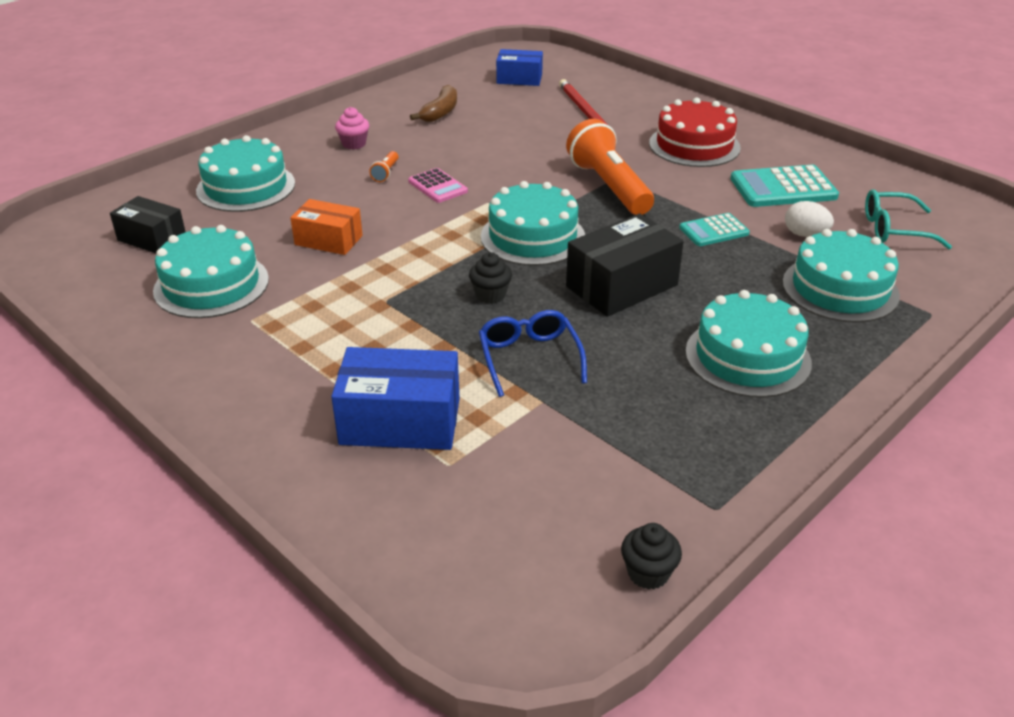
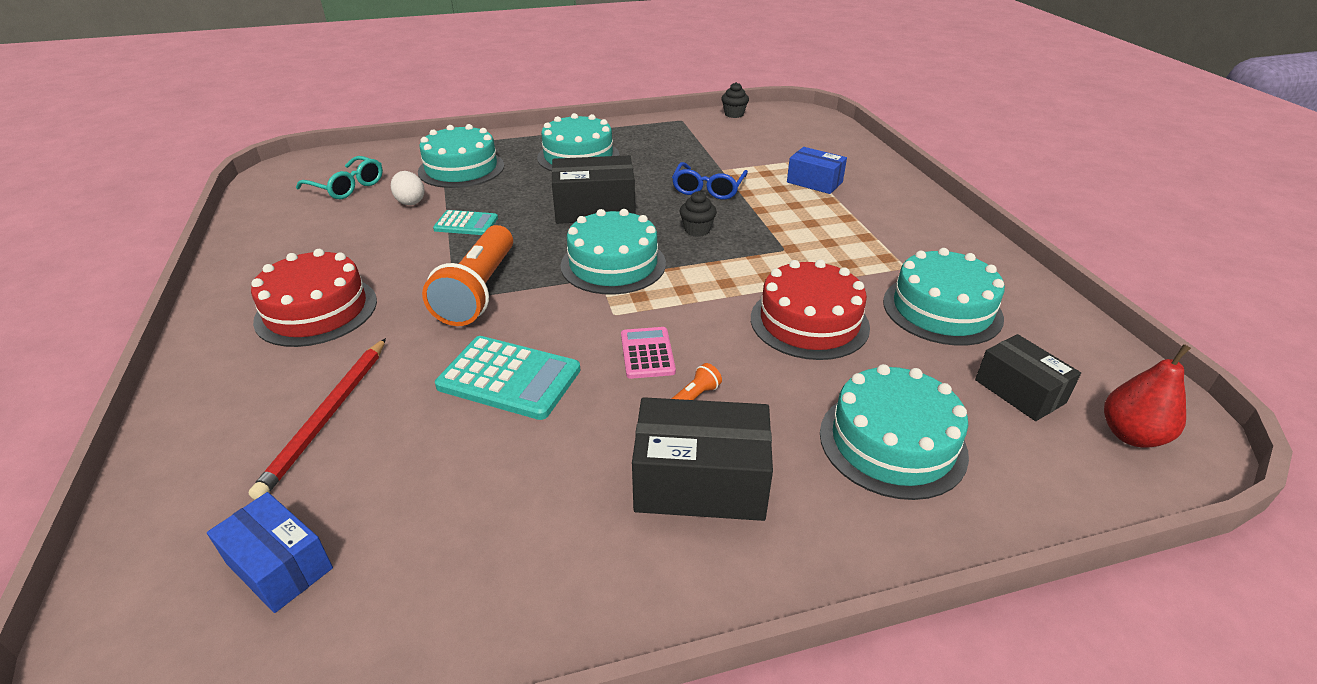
camera: 150 degrees left, 0 degrees up
orange box [290,199,363,255] -> red cake [751,260,870,360]
blue box [331,347,460,450] -> blue box [787,147,847,194], size x0.64
pink cupcake [335,107,369,149] -> black box [632,397,773,521]
brown banana [410,85,457,122] -> none
turquoise calculator [730,165,839,207] -> turquoise calculator moved to [435,336,580,420]
none -> red pear [1104,344,1191,448]

